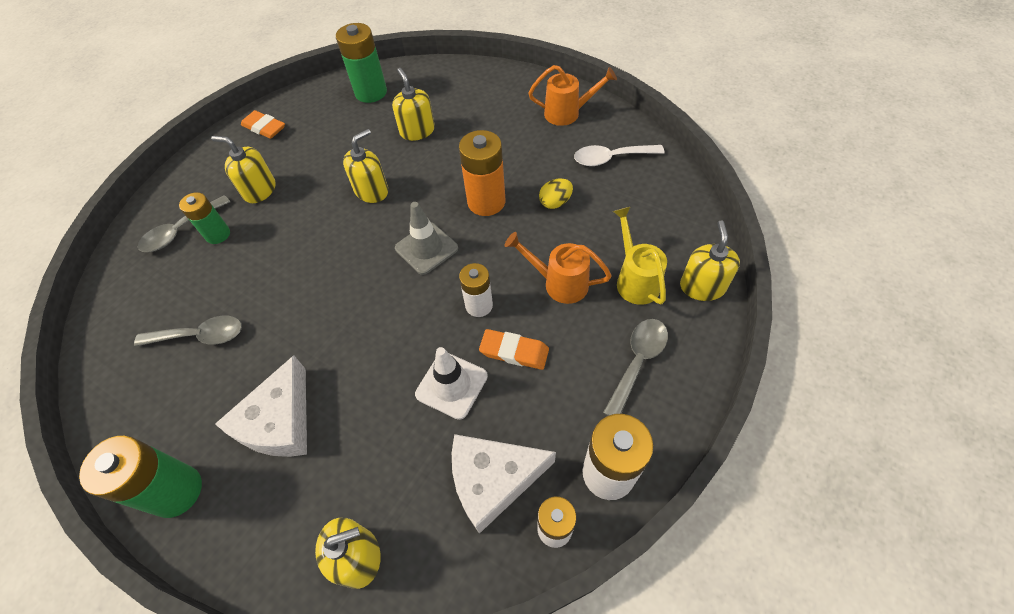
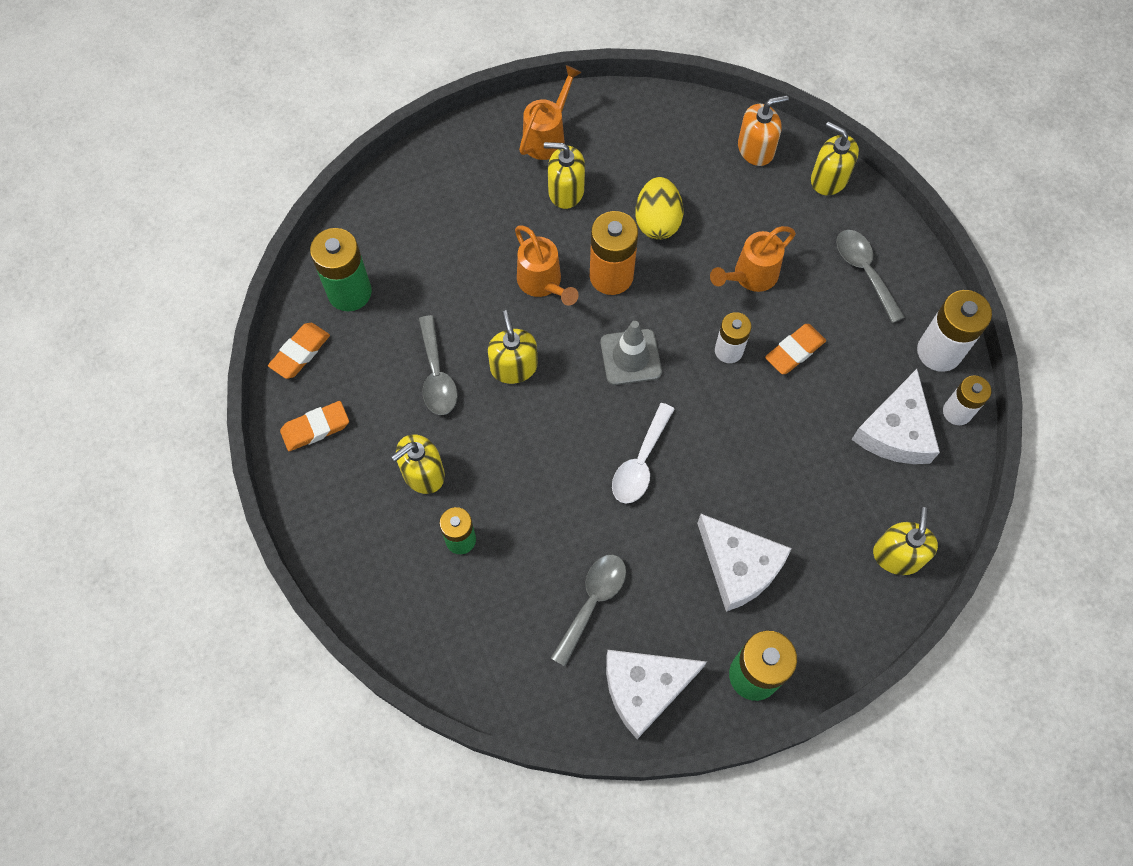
camera: 60 degrees left, 10 degrees up
grey spoon [138,195,230,252] -> grey spoon moved to [419,315,458,415]
yellow soap dispenser [392,68,435,141] -> yellow soap dispenser moved to [544,142,585,209]
white traffic cone [415,347,488,420] -> none
yellow egg [539,179,573,209] -> yellow egg [635,177,683,239], size x1.57
white spoon [574,145,665,166] -> white spoon moved to [612,403,675,504]
yellow watering can [613,207,667,305] -> none
none -> orange eraser [268,323,330,379]
none -> orange watering can [515,225,579,306]
none -> white cheese [606,650,707,739]
none -> orange soap dispenser [738,95,789,166]

